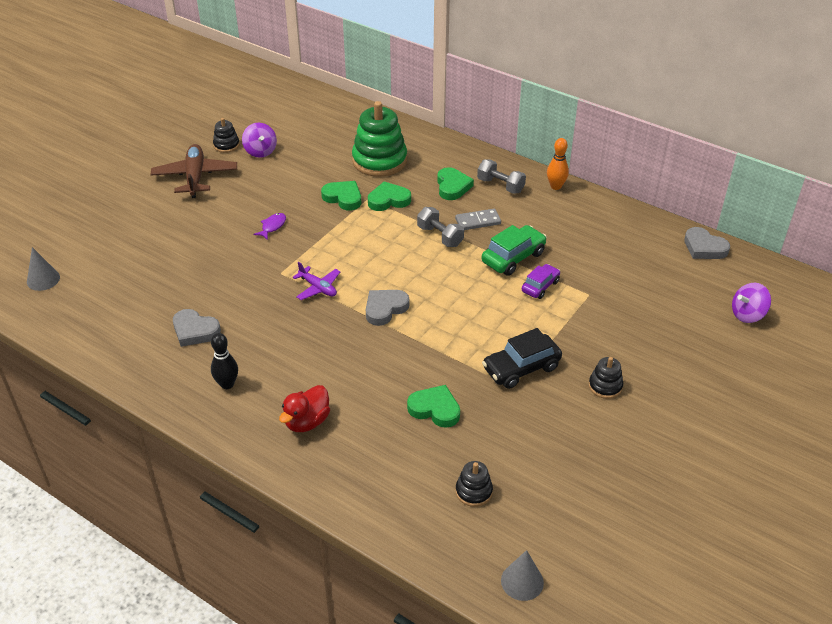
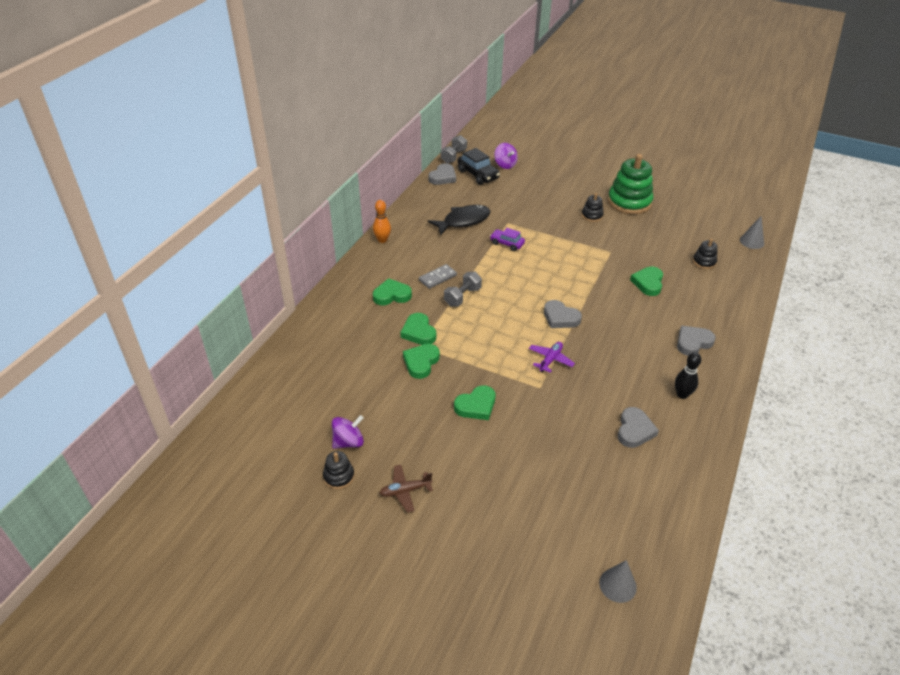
camera: 100 degrees left, 0 degrees up
brown plane [150,144,237,198] -> brown plane [380,465,433,513], size x0.57
purple fish [254,213,286,240] -> green heart [454,385,495,420]
red duck [279,385,330,432] -> grey heart [677,326,716,356]
green stacking toy [352,101,407,177] -> green stacking toy moved to [608,154,653,214]
grey domino [455,209,501,230] -> grey domino turned 75 degrees clockwise [419,264,457,289]
grey dumbbell [477,159,526,194] -> grey dumbbell moved to [441,135,467,164]
green car [482,225,547,276] -> none
black car [482,328,562,389] -> black car moved to [458,148,500,185]
none -> black fish [427,205,491,235]

